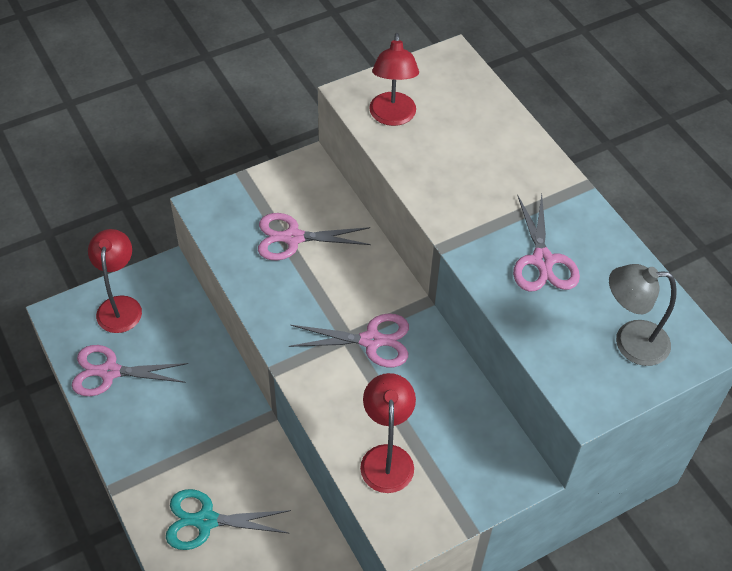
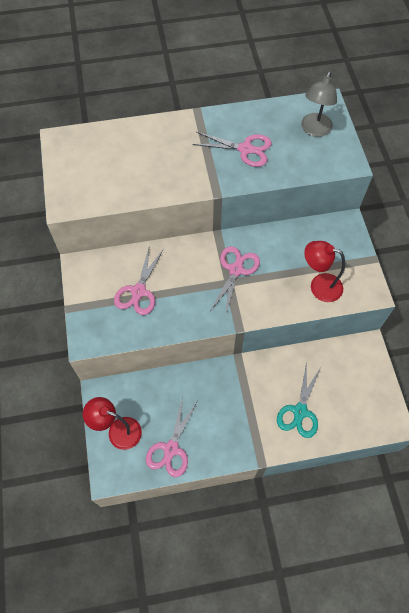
camera: 70 degrees left, 10 degrees up
red lamp [369,33,419,126] -> none

